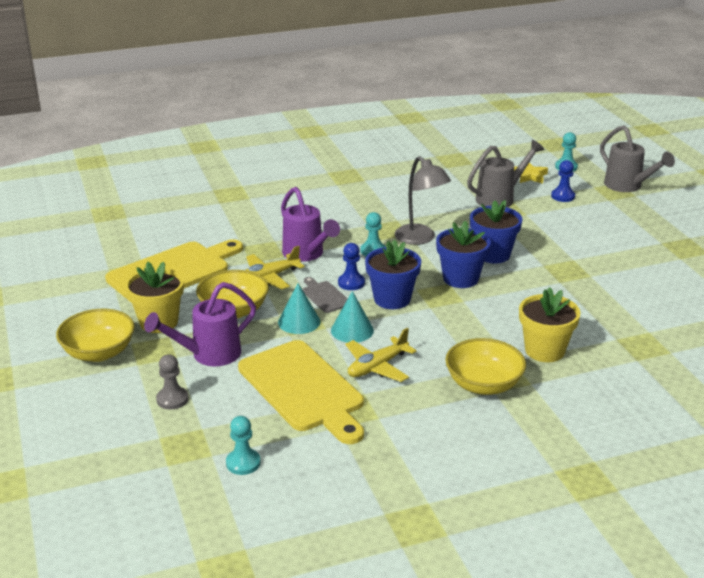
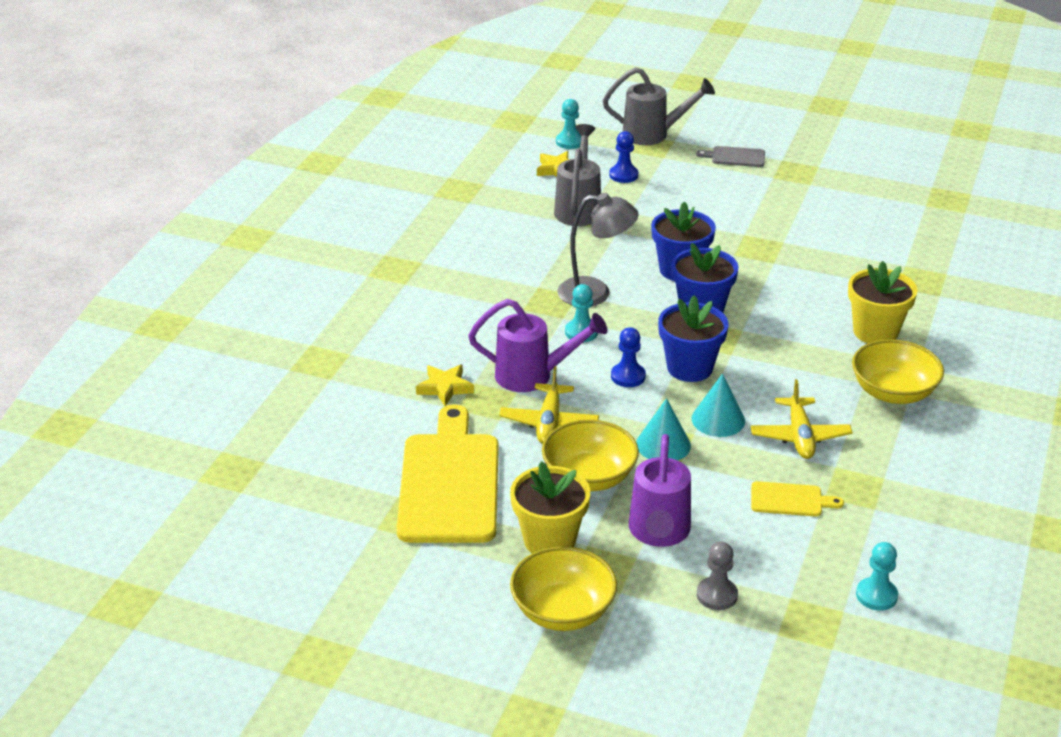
camera: 50 degrees left, 5 degrees up
yellow cutting board [238,340,364,444] -> yellow cutting board [751,481,844,517], size x0.44
grey cutting board [303,277,348,313] -> grey cutting board moved to [696,146,765,167]
none -> yellow star [416,365,474,406]

